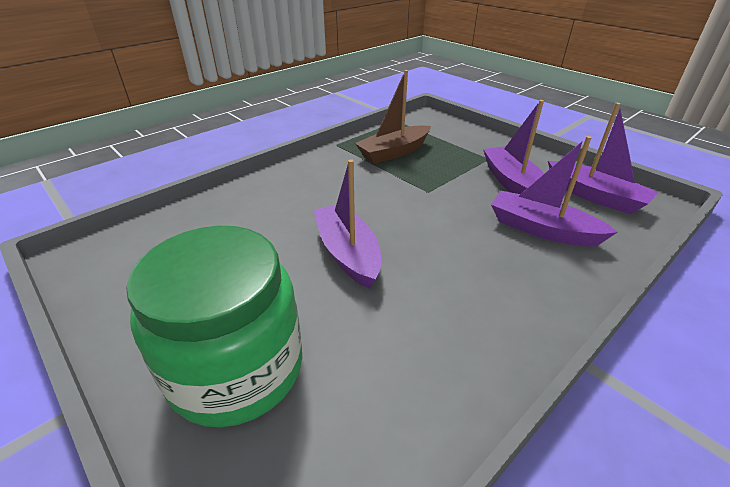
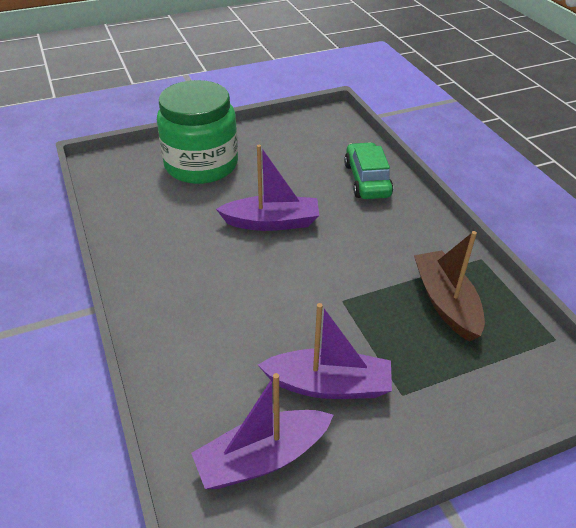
camera: 110 degrees right, 5 degrees up
purple boat [491,136,618,247] -> none
none -> green car [344,142,393,199]

